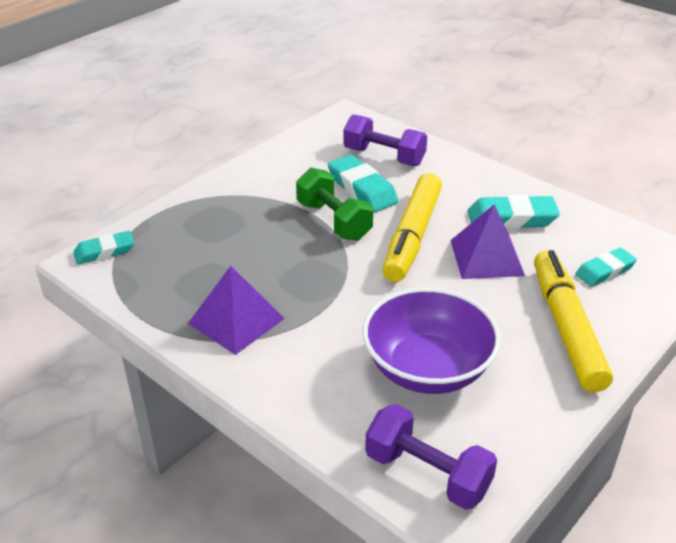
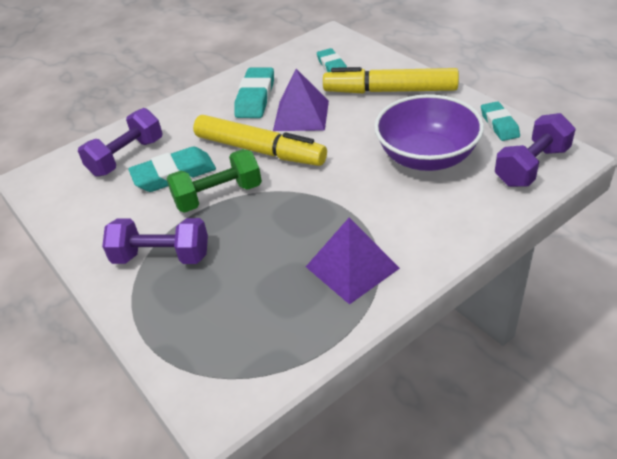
camera: 75 degrees left, 5 degrees up
turquoise eraser [73,231,134,265] -> turquoise eraser moved to [481,101,520,141]
none -> purple dumbbell [102,218,208,264]

